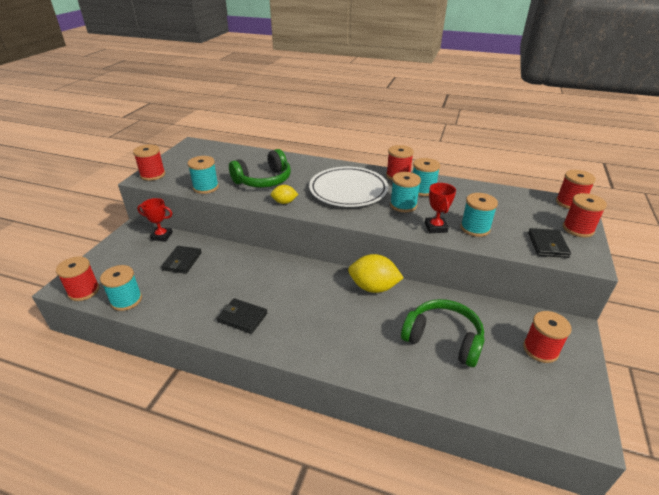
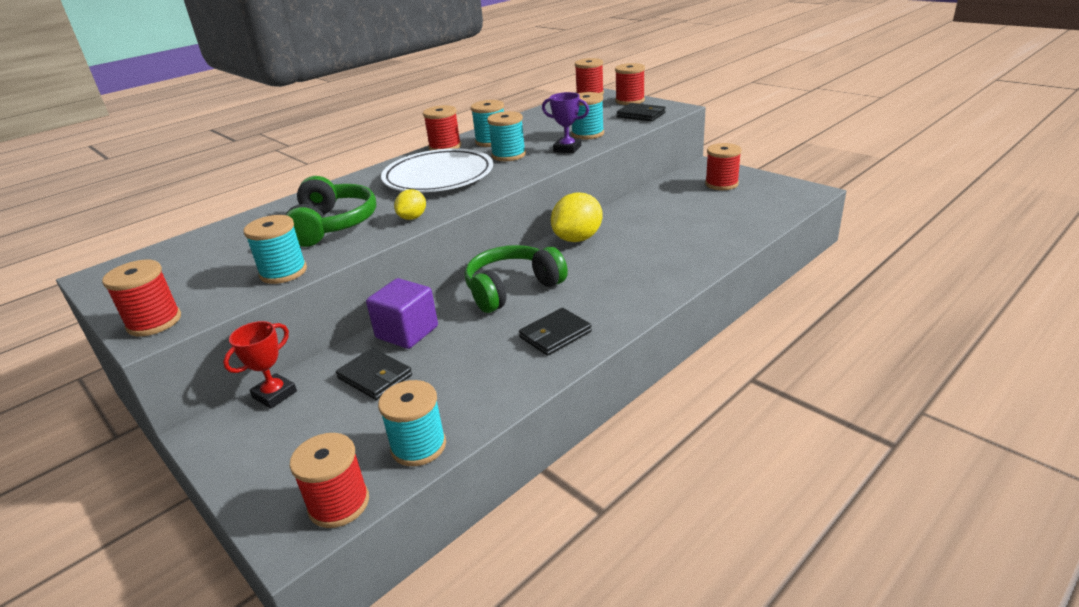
camera: 60 degrees left, 5 degrees down
green headphones [401,299,485,367] -> green headphones moved to [465,245,568,313]
red trophy [425,183,456,233] -> purple trophy [542,92,589,154]
none -> purple cube [366,278,438,349]

